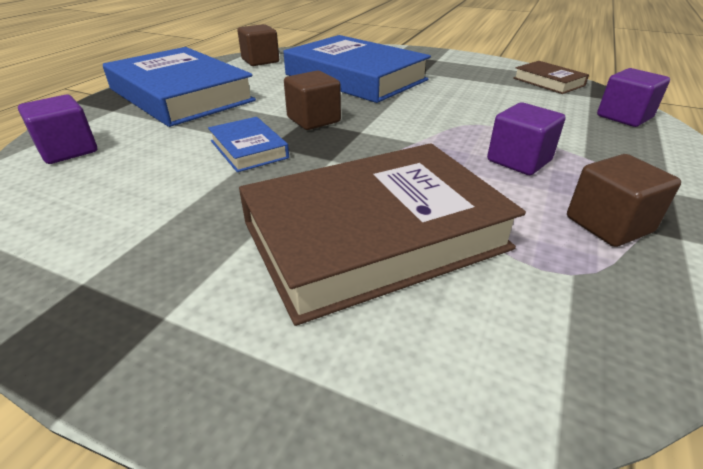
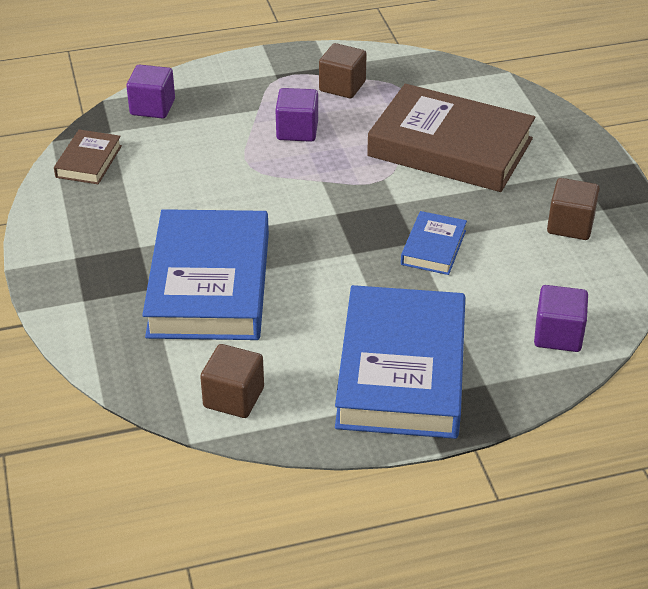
camera: 130 degrees left, 5 degrees up
brown cube [284,70,341,130] -> brown cube moved to [547,178,600,240]

